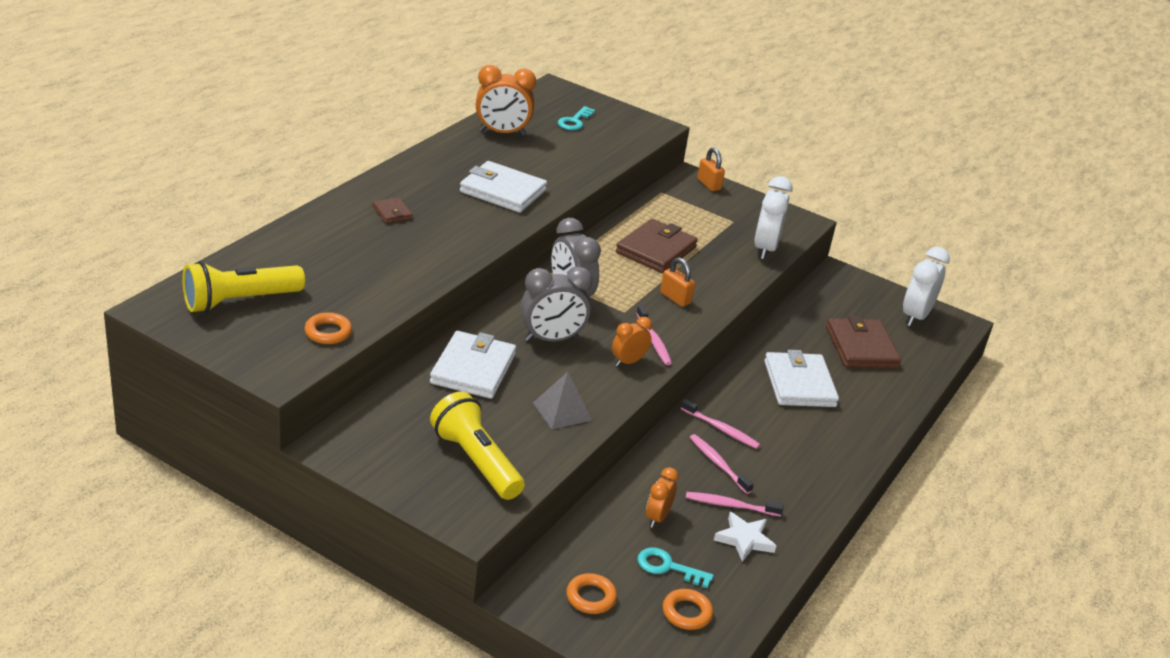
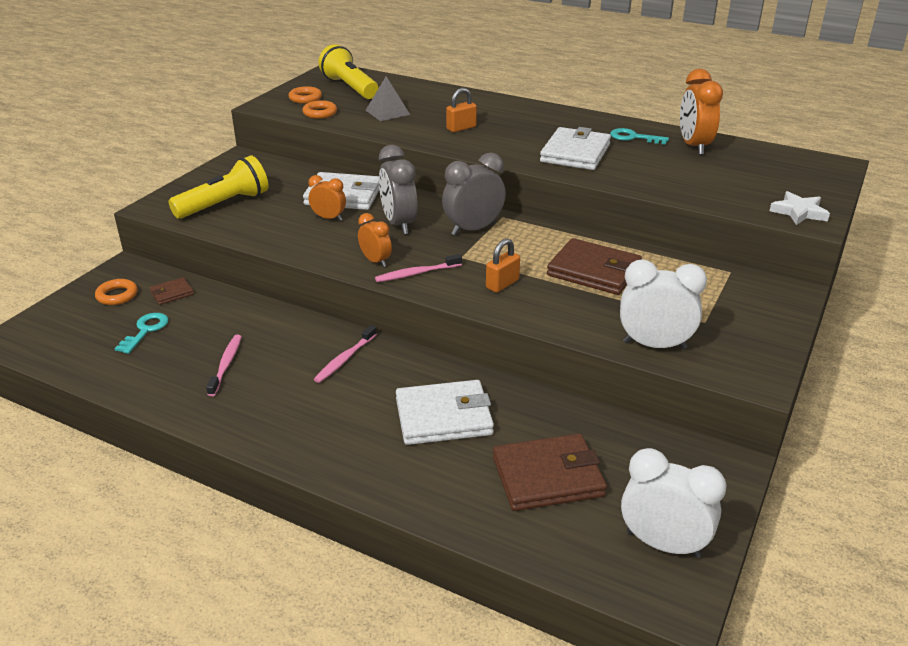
camera: 90 degrees right, 0 degrees up
brown wallet [372,197,413,223] -> brown wallet moved to [150,277,194,305]
grey pyramid [533,372,592,429] -> grey pyramid moved to [365,76,410,121]
turquoise key [558,106,595,130] -> turquoise key moved to [610,128,669,145]
orange clock [646,467,679,528] -> orange clock moved to [308,175,346,221]
orange ring [663,589,713,630] -> orange ring moved to [288,86,322,104]
pink toothbrush [690,434,754,494] -> none
orange padlock [697,147,725,191] -> orange padlock moved to [446,88,477,132]
white star [714,512,776,562] -> white star moved to [770,191,830,225]

